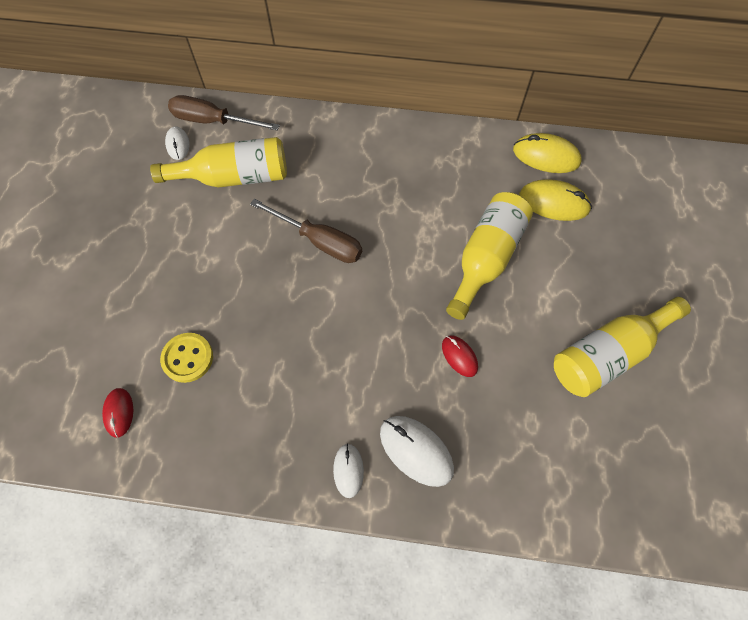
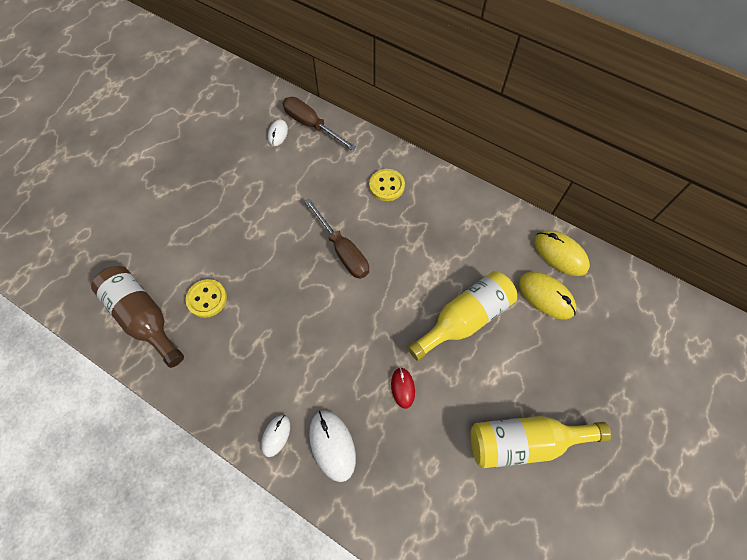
camera: 25 degrees right, 0 degrees up
red mouse [102,388,133,438] -> brown bottle [91,266,184,368]
yellow bottle [150,137,287,188] -> none
none -> yellow button [369,169,405,201]

